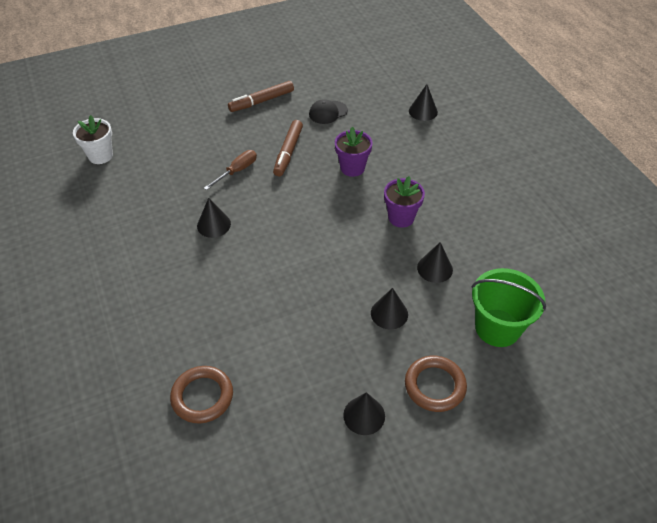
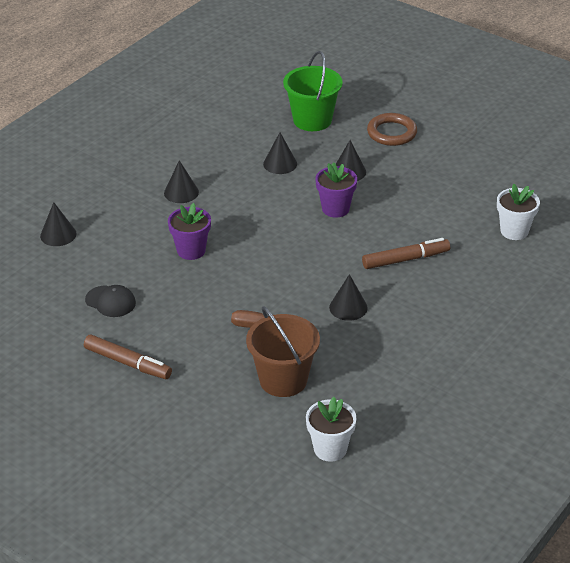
camera: 120 degrees left, 10 degrees down
brown ring [170,366,233,423] -> white flower pot [497,184,540,240]
brown marker [273,120,303,176] -> brown marker moved to [362,238,450,269]
black cone [343,392,385,435] -> black cone moved to [164,160,199,203]
purple flower pot [384,176,425,228] -> purple flower pot moved to [315,162,357,218]
none -> brown bucket [246,306,320,397]

